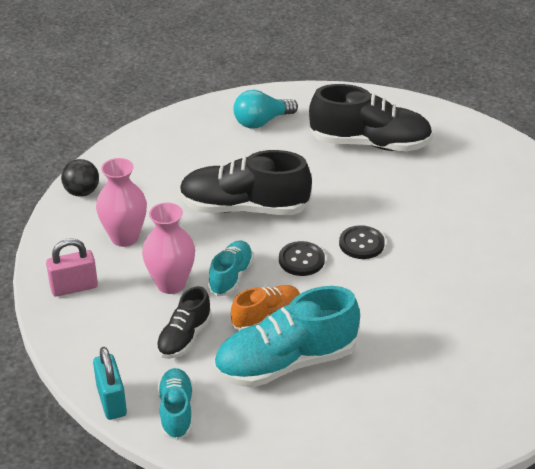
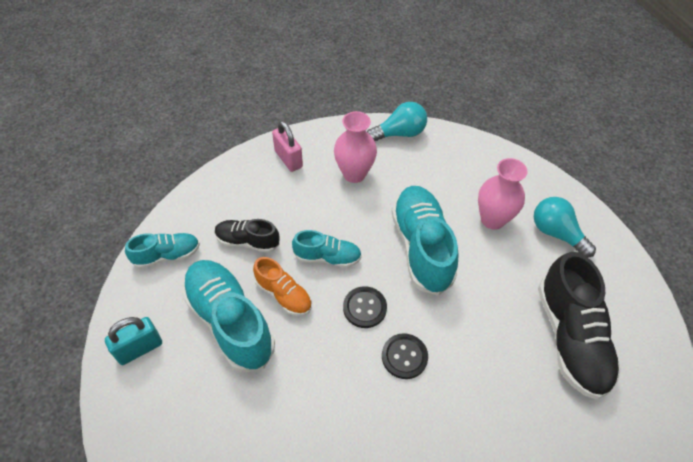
camera: 75 degrees right, 15 degrees up
black ball [61,159,99,197] -> turquoise light bulb [367,102,427,141]
turquoise padlock [93,347,127,420] -> turquoise padlock moved to [105,317,162,365]
pink vase [142,203,195,294] -> pink vase moved to [478,158,528,230]
black shoe [179,150,312,215] -> turquoise shoe [391,186,459,295]

